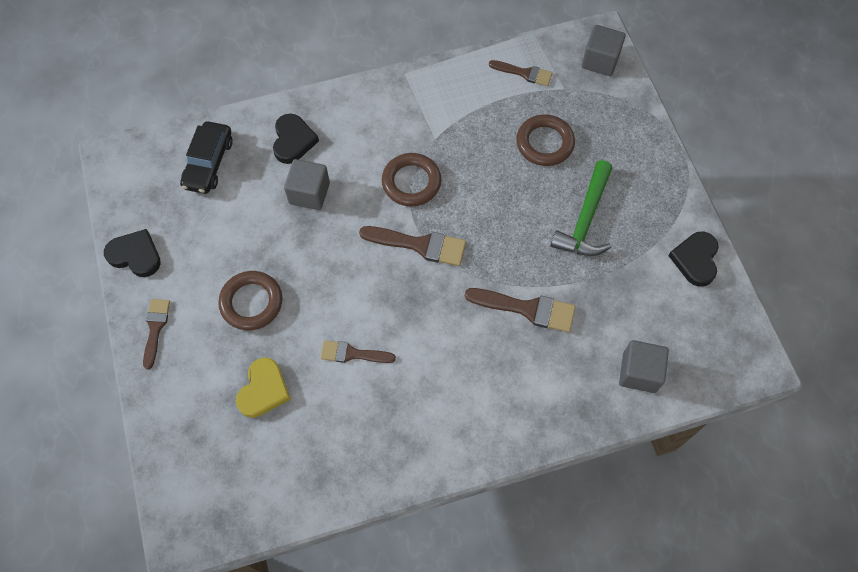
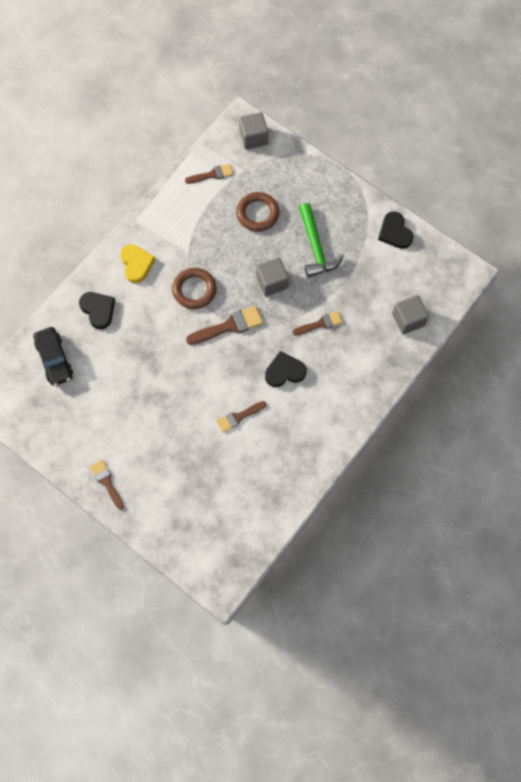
camera: 35 degrees left, 5 degrees up
black heart [104,229,161,277] -> black heart moved to [265,351,307,387]
brown ring [218,271,283,330] -> none
yellow heart [236,358,291,418] -> yellow heart moved to [120,244,155,283]
grey cube [284,159,330,210] -> grey cube moved to [256,257,289,296]
brown brush [465,288,576,332] -> brown brush [292,311,343,335], size x0.66

